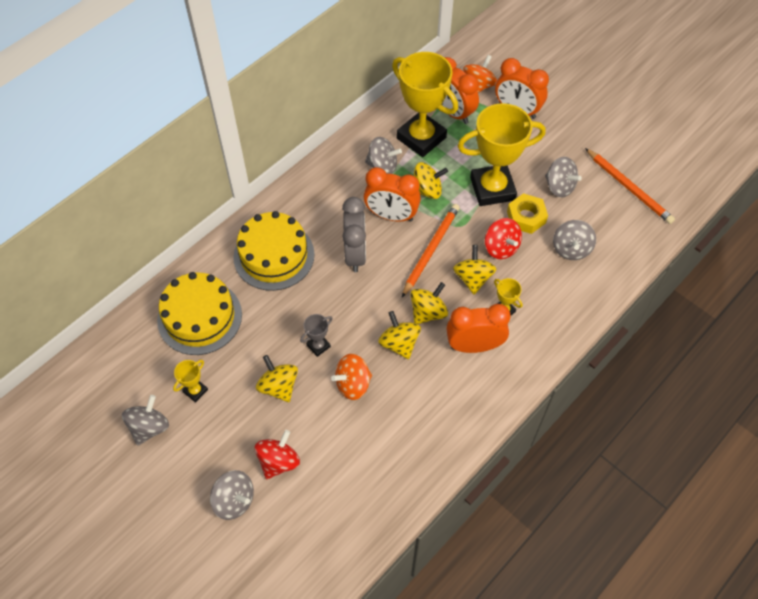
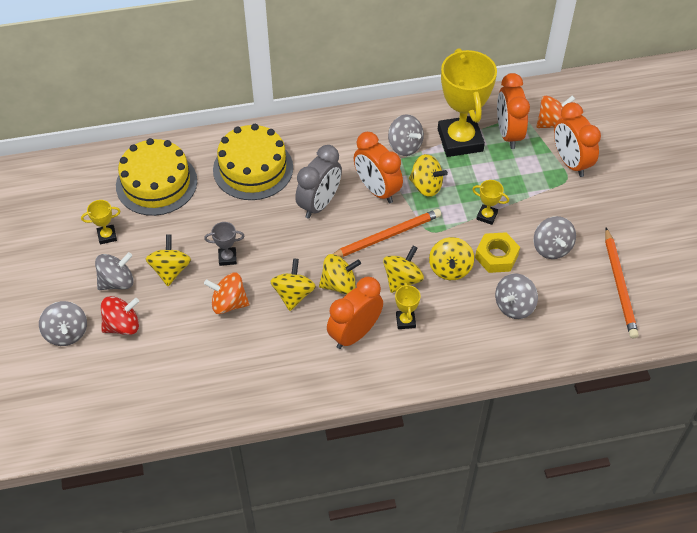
camera: 35 degrees right, 5 degrees down
grey spinning top [122,395,169,446] -> grey spinning top moved to [95,252,134,290]
orange clock [446,304,511,353] -> orange clock turned 75 degrees counterclockwise [327,277,383,349]
yellow trophy [458,103,546,206] -> yellow trophy [472,180,509,225], size x0.42
red spinning top [485,218,522,259] -> yellow spinning top [429,237,474,280]

